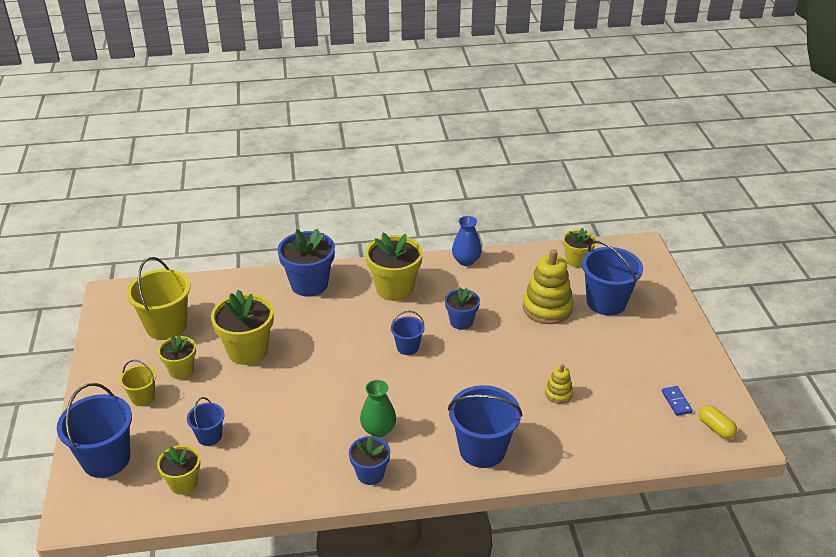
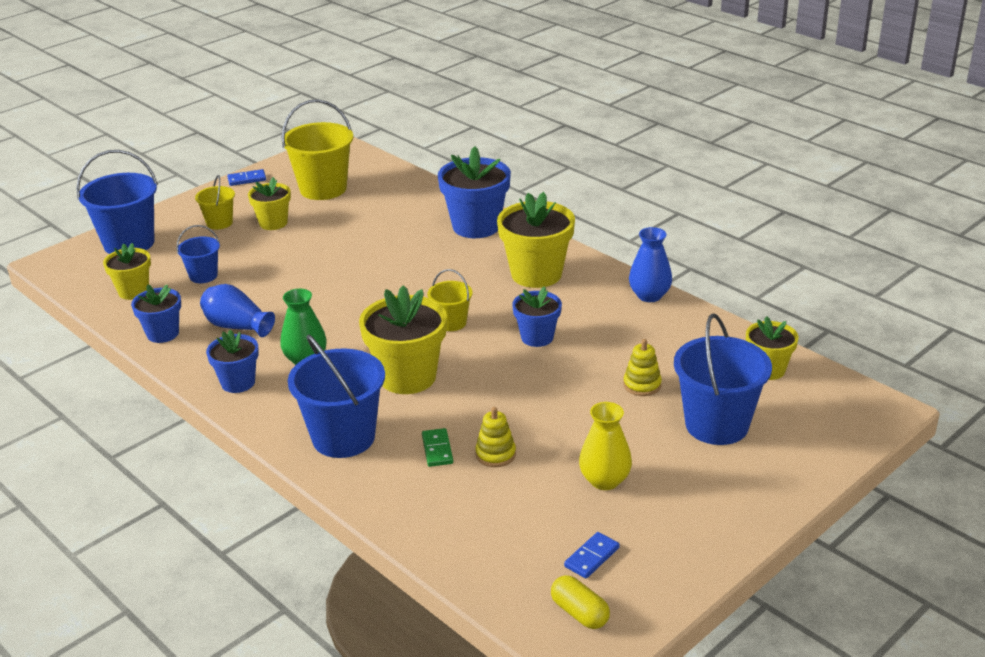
camera: 55 degrees right, 5 degrees down
yellow flower pot [211,290,274,365] -> yellow flower pot moved to [359,285,447,394]
blue bucket [391,311,424,355] -> yellow bucket [428,269,472,331]
yellow stacking toy [523,249,573,324] -> yellow stacking toy [623,339,662,396], size x0.50
yellow capsule [699,405,737,439] -> yellow capsule turned 60 degrees counterclockwise [551,575,610,629]
none -> blue flower pot [131,284,181,343]
none -> blue vase [200,284,275,337]
none -> blue domino [227,169,266,186]
none -> green domino [422,428,453,467]
none -> yellow vase [579,402,632,490]

